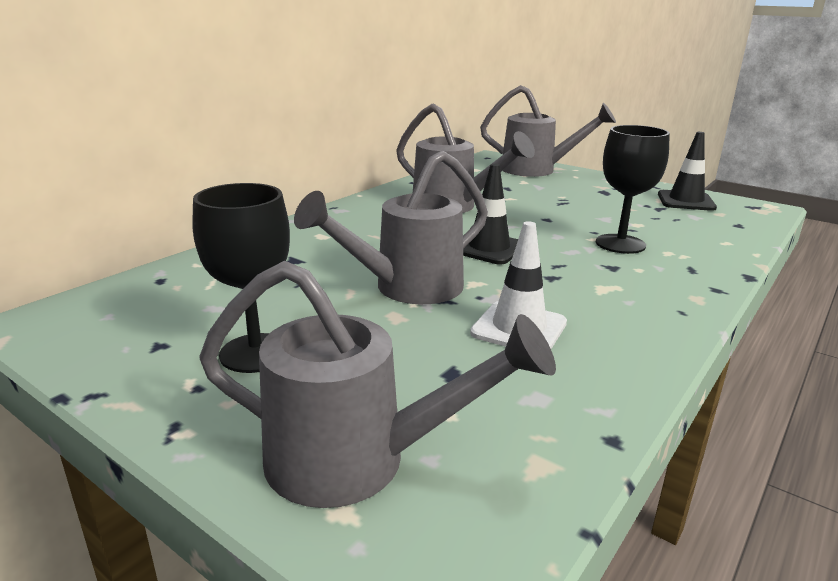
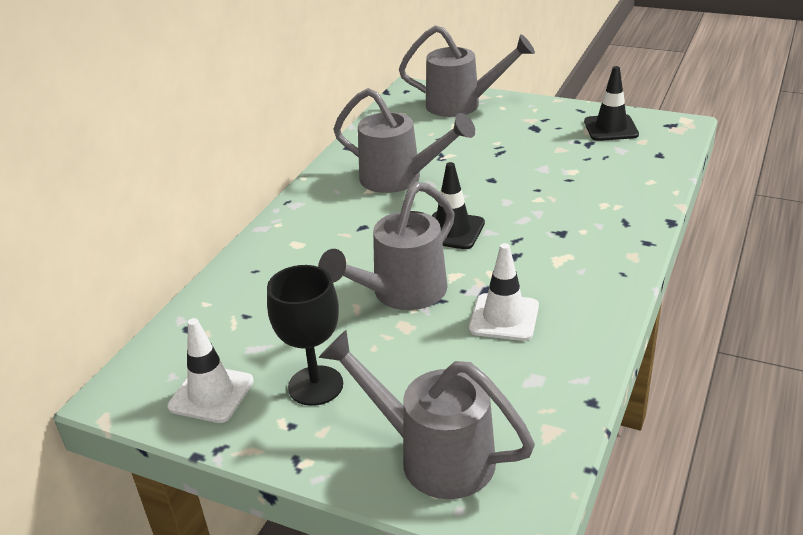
camera: 10 degrees left, 10 degrees up
grey watering can [199,261,556,508] -> grey watering can turned 150 degrees counterclockwise [319,330,535,499]
black goblet [596,125,670,254] -> none
none -> white traffic cone [167,318,254,423]

